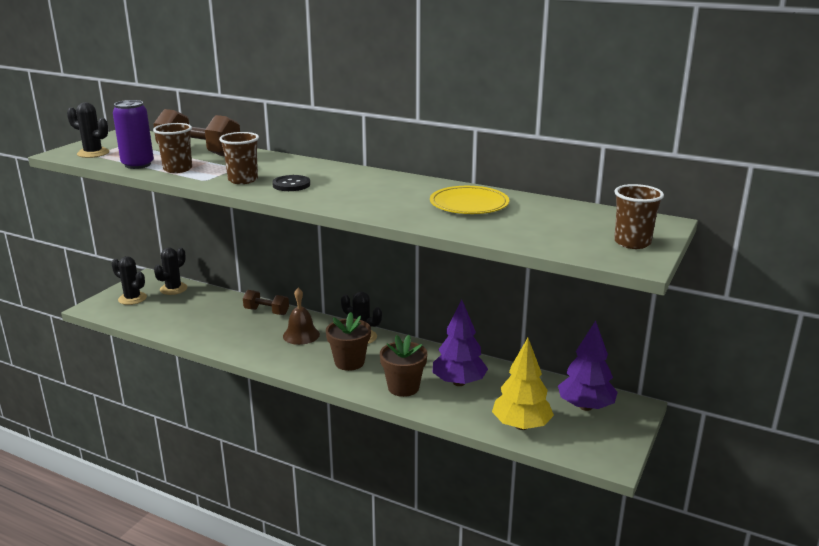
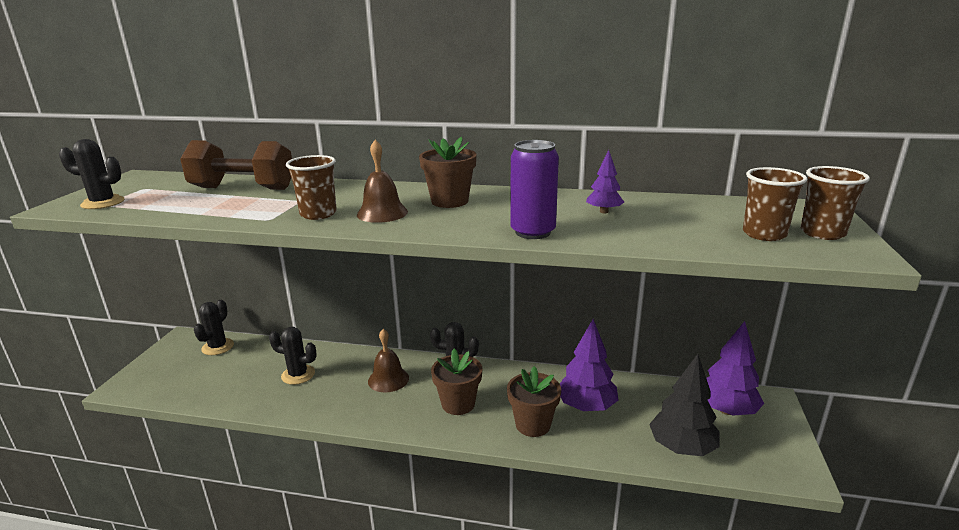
camera: 15 degrees left, 0 degrees up
black cactus [111,256,147,305] -> black cactus moved to [269,327,317,385]
purple can [113,100,154,169] -> purple can moved to [510,140,559,239]
brown cup [153,123,192,173] -> brown cup moved to [743,167,807,241]
brown dumbbell [243,290,289,315] -> none
black button [272,175,310,191] -> brown bell [357,140,408,223]
yellow plate [430,186,509,214] -> purple tree [586,150,624,213]
yellow tree [492,338,554,430] -> black tree [649,354,720,456]
none -> brown flower pot [419,137,476,208]

